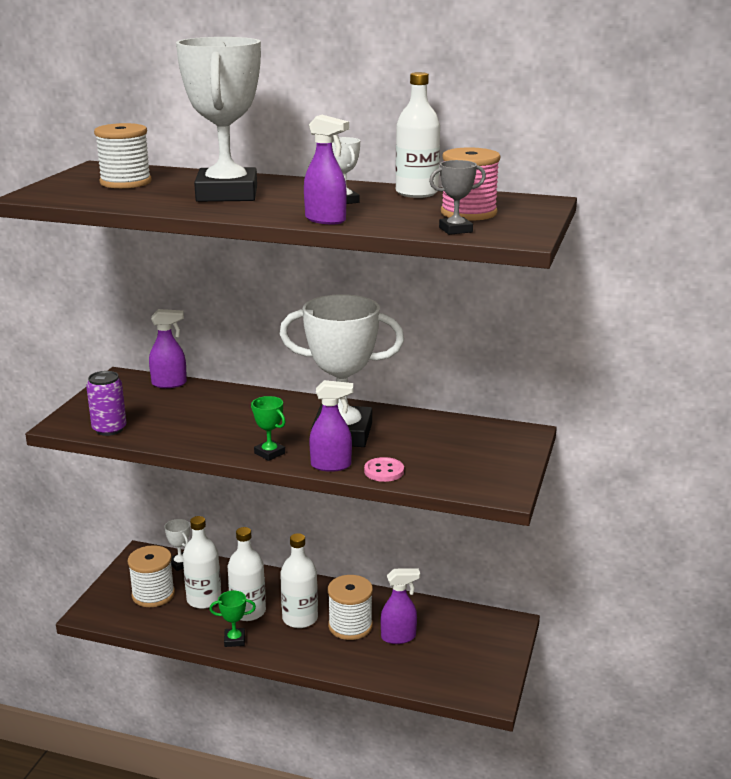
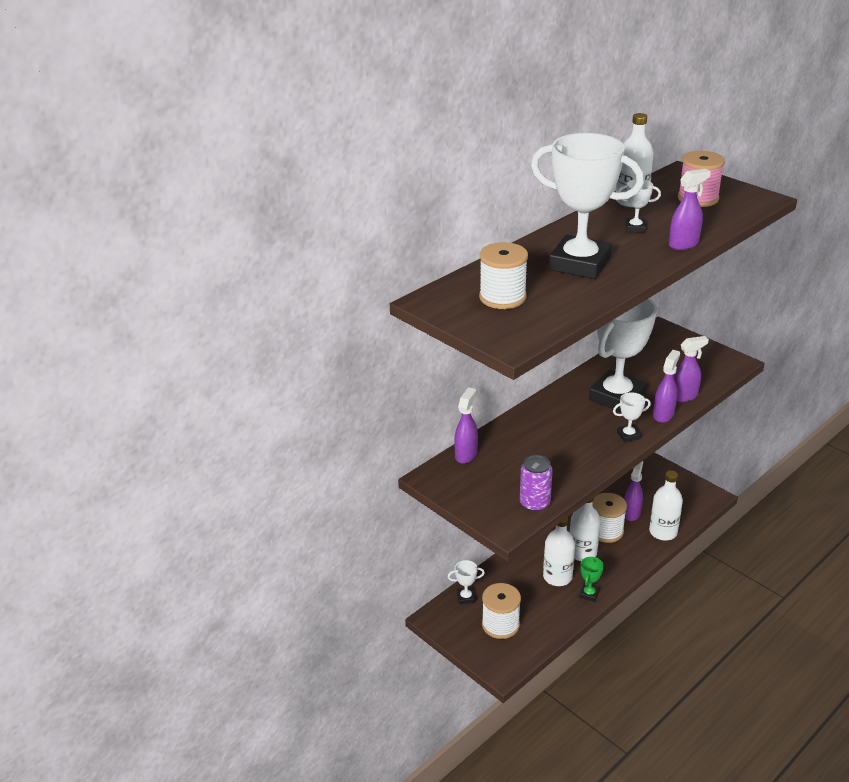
camera: 60 degrees left, 10 degrees up
white bottle [183,516,221,609] -> white bottle moved to [649,470,683,541]
green trophy [251,396,286,461] -> white trophy [613,392,651,442]
pink button [364,457,404,482] -> purple spray bottle [674,336,709,402]
grey trophy [429,160,486,235] -> none

